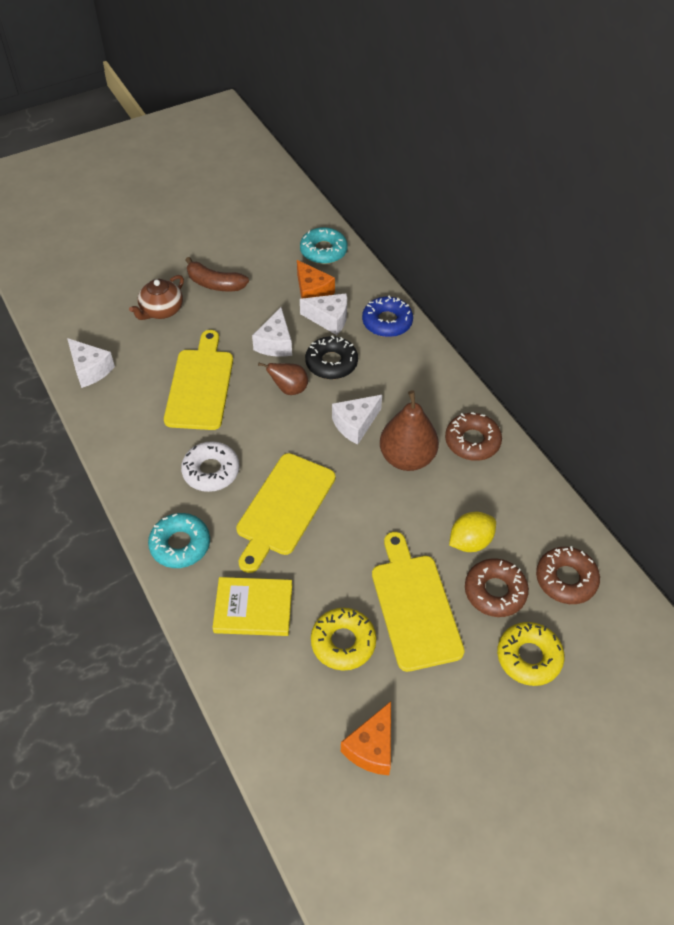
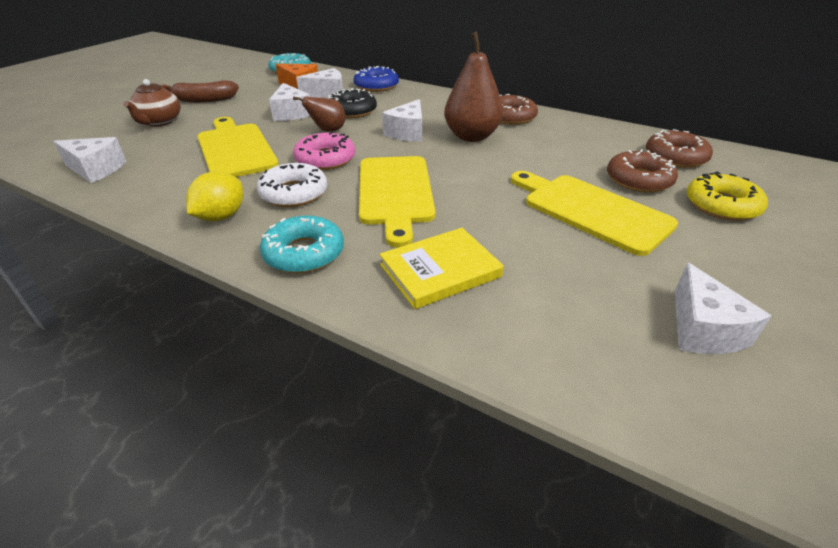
camera: 30 degrees left, 15 degrees down
yellow donut [311,608,376,671] -> none
orange cheese [341,701,391,775] -> white cheese [675,262,771,354]
yellow lemon [449,512,496,552] -> yellow lemon moved to [186,171,243,222]
none -> pink donut [293,131,355,170]

